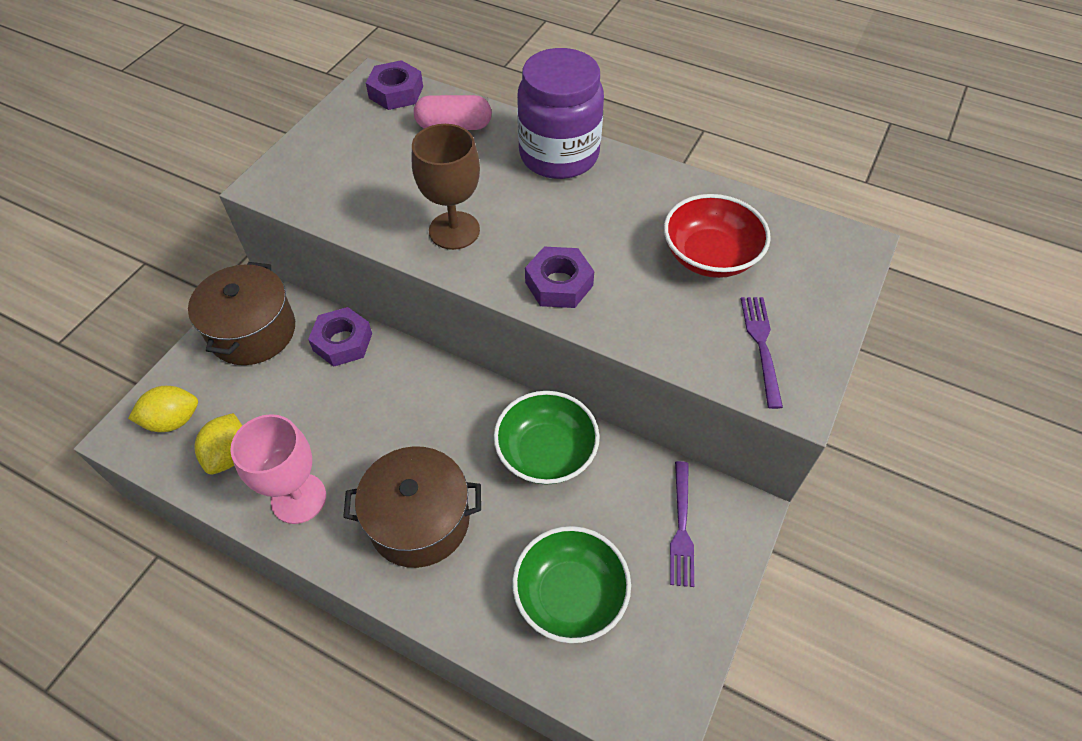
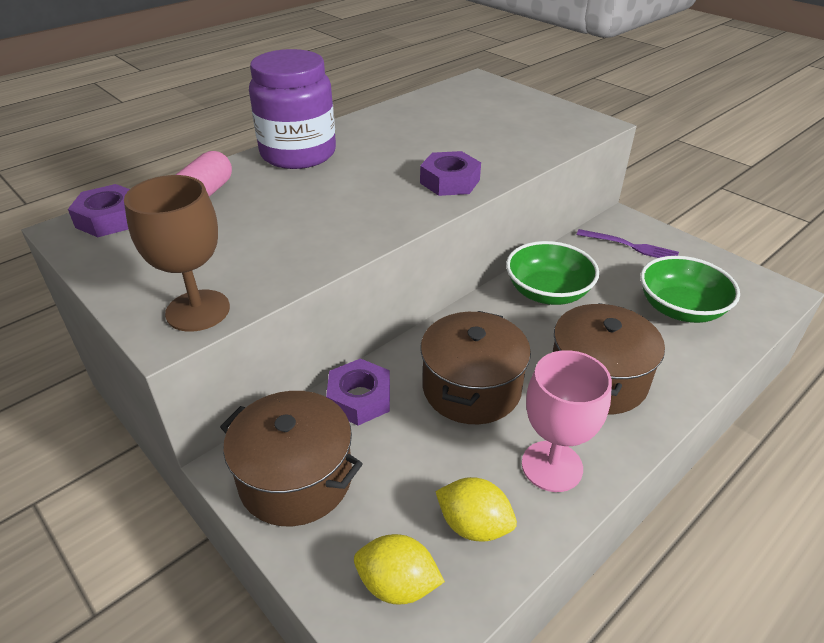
camera: 70 degrees left, 15 degrees down
yellow lemon [128,386,198,432] -> yellow lemon turned 75 degrees counterclockwise [354,534,445,605]
brown goblet [412,124,480,250] -> brown goblet moved to [124,175,230,332]
red bowl [664,194,771,278] -> none
purple fork [741,297,783,409] -> none
none -> brown pot [420,311,531,424]

